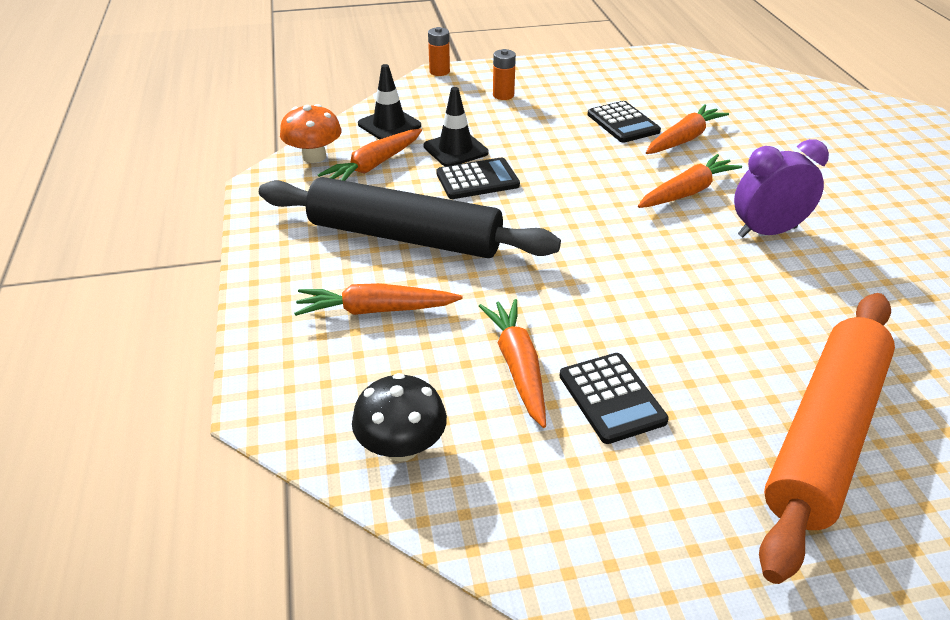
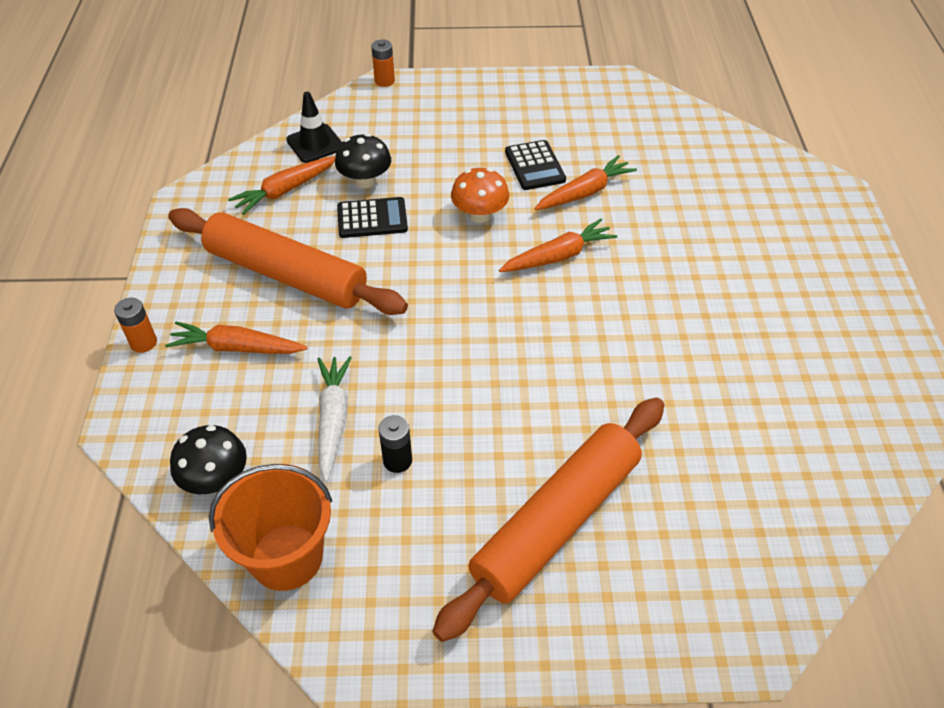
camera: 10 degrees right, 10 degrees up
black rolling pin [259,177,561,258] -> orange rolling pin [168,208,408,315]
orange mushroom [280,104,342,163] -> orange mushroom moved to [451,168,509,223]
black traffic cone [424,87,488,166] -> black mushroom [335,133,391,188]
orange carrot [479,299,546,428] -> white carrot [318,356,352,482]
orange battery [493,49,516,100] -> orange battery moved to [114,298,157,353]
black calculator [560,353,669,444] -> black battery [378,415,412,473]
purple clock [734,139,829,237] -> none
none -> orange bucket [209,464,332,591]

